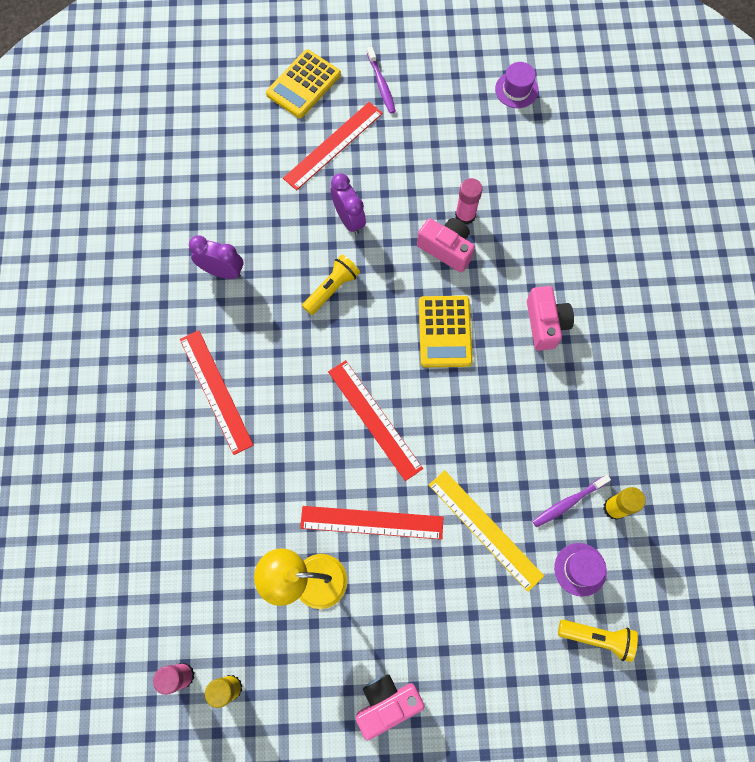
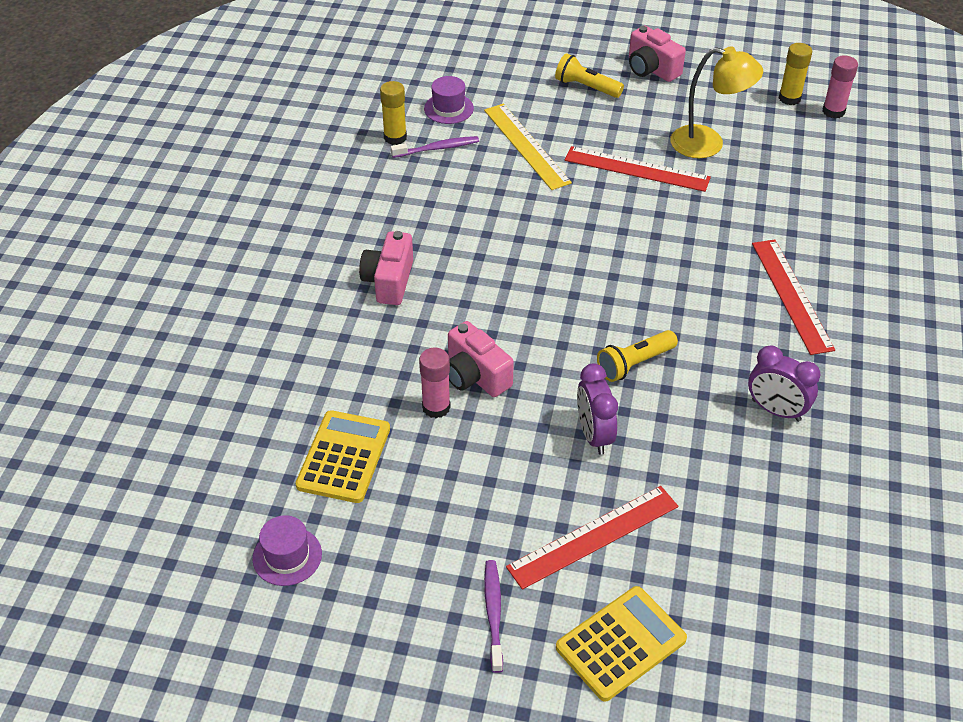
camera: 165 degrees left, 25 degrees down
red ruler [328,360,423,481] -> none
pink camera [356,674,425,740] -> pink camera turned 60 degrees clockwise [629,26,686,82]
yellow calculator [419,296,473,367] -> yellow calculator moved to [295,410,390,503]
yellow flashlight [558,620,638,662] -> yellow flashlight moved to [555,53,624,98]

